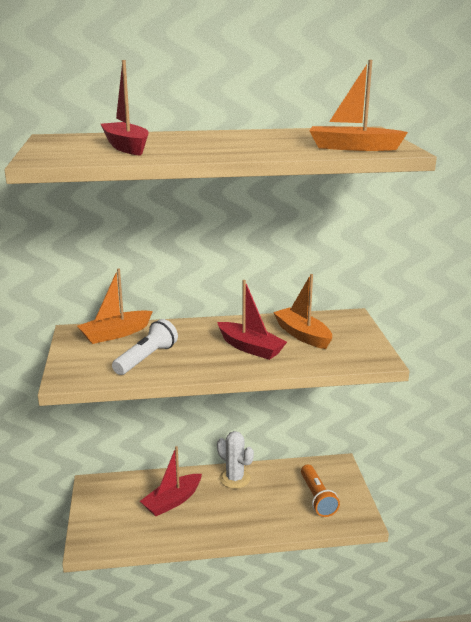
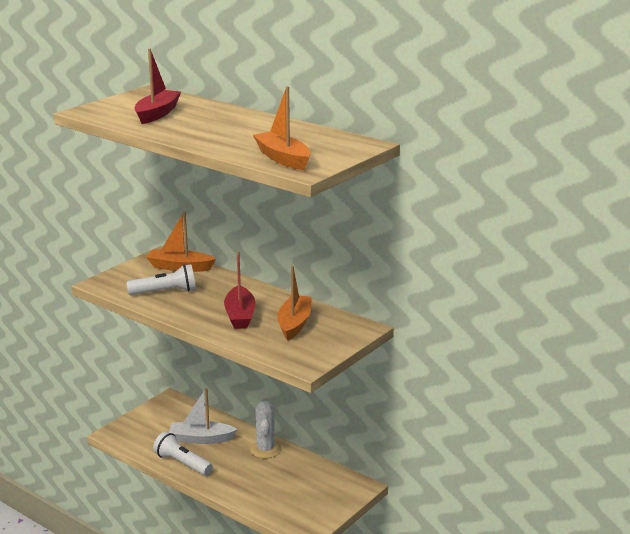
camera: 45 degrees right, 0 degrees up
red boat [140,446,202,516] -> white boat [169,388,238,444]
orange flashlight [301,465,340,517] -> none
none -> white flashlight [153,431,213,476]

